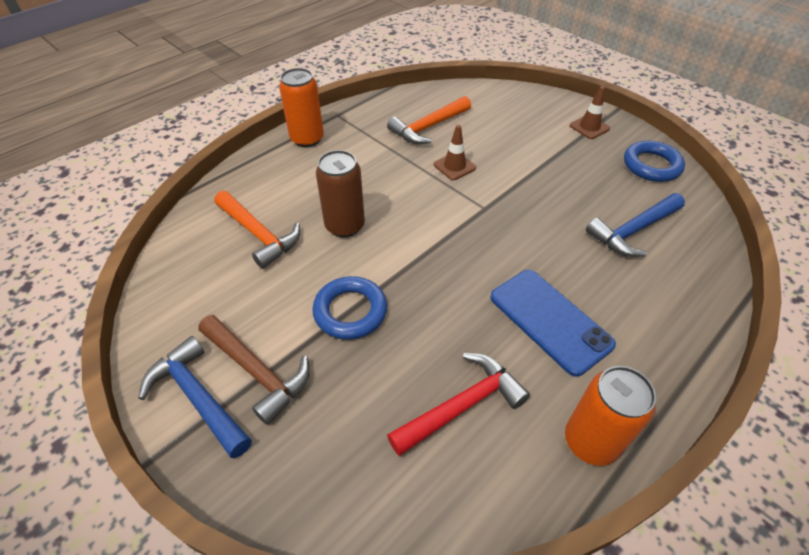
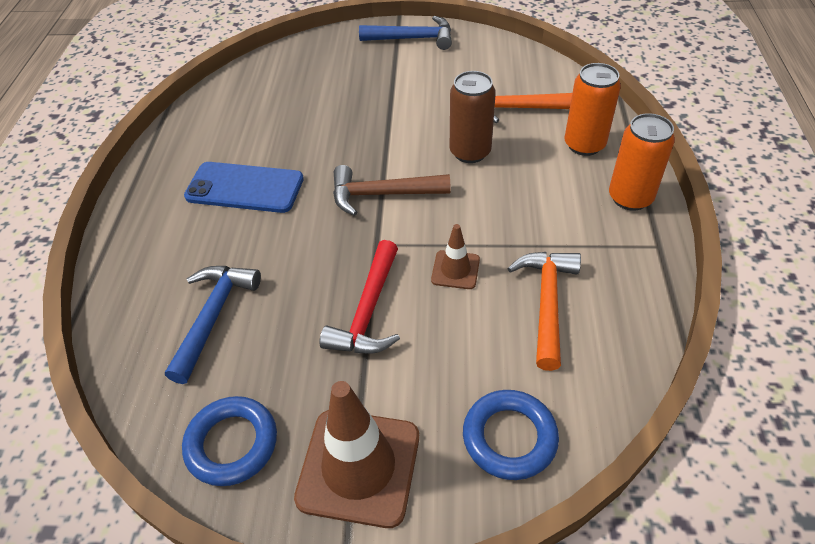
camera: 140 degrees right, 0 degrees up
brown hammer [198,315,310,425] -> brown hammer moved to [333,165,451,216]
blue ring [312,276,387,340] -> blue ring moved to [463,390,559,480]
red hammer [387,353,530,456] -> red hammer moved to [320,240,400,353]
orange can [565,366,656,466] -> orange can moved to [564,63,621,156]
brown traffic cone [570,86,610,139] -> brown traffic cone [294,381,419,528], size x1.98

